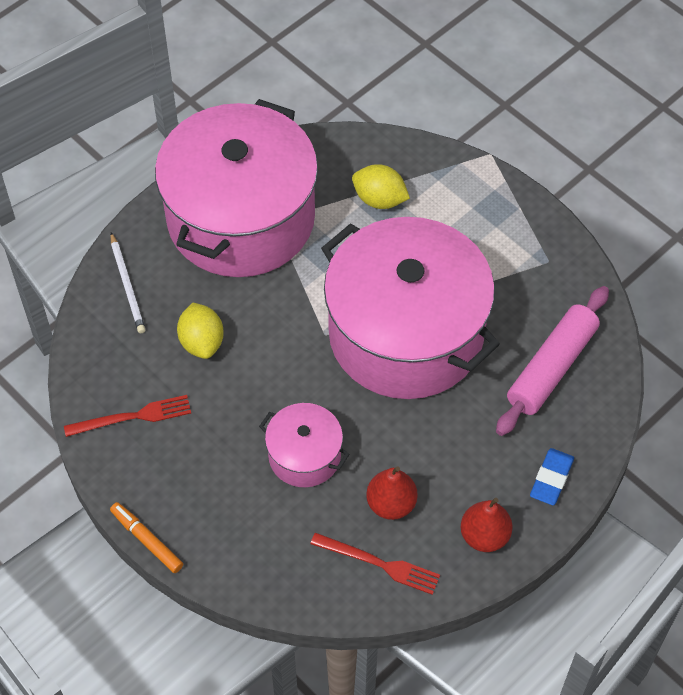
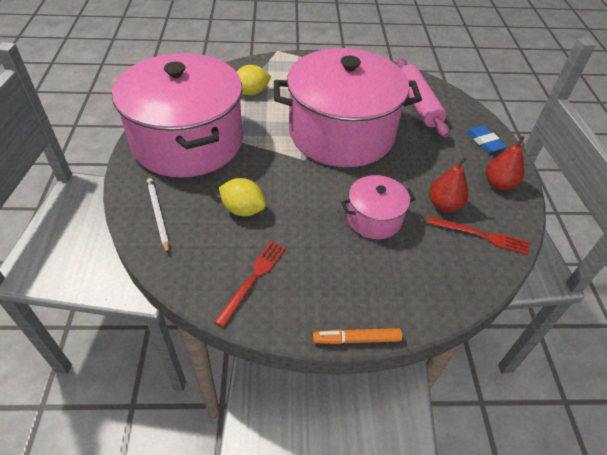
camera: 50 degrees left, 10 degrees down
white pencil [111,232,146,334] -> white pencil turned 135 degrees counterclockwise [147,178,169,254]
red fork [310,533,440,595] -> red fork turned 45 degrees clockwise [428,216,530,255]

